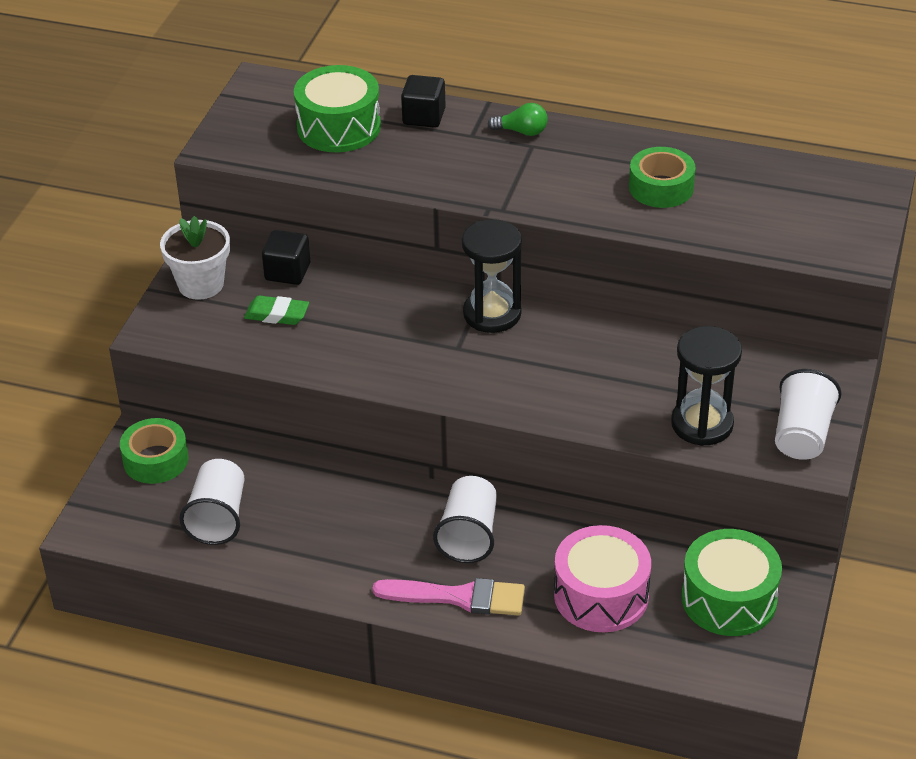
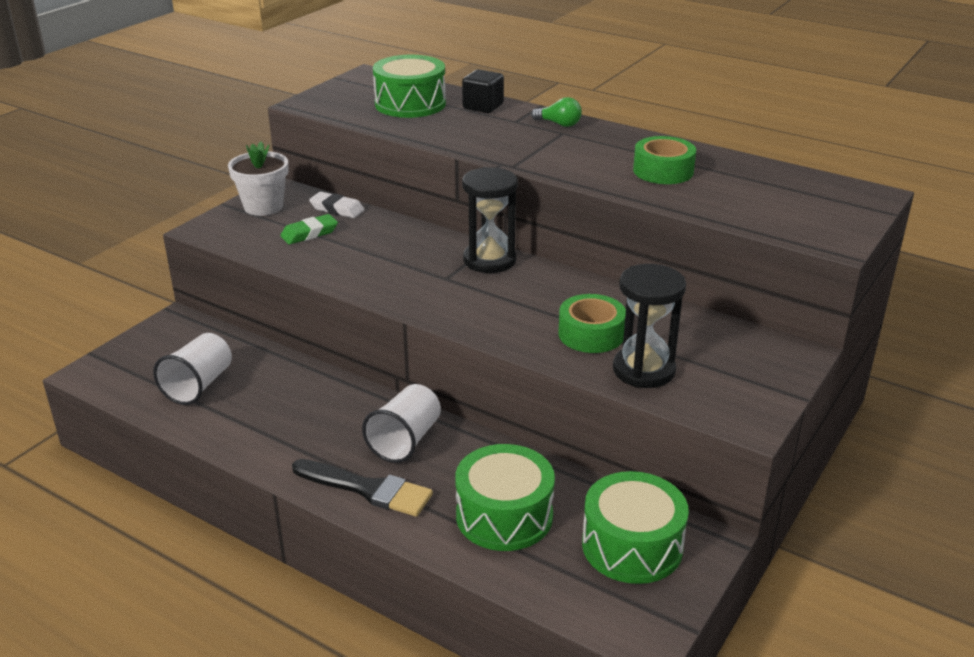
camera: 15 degrees right, 10 degrees down
green tape [120,418,189,484] -> green tape moved to [559,294,626,353]
green eraser [244,296,309,325] -> green eraser turned 60 degrees counterclockwise [280,214,338,244]
black cube [262,230,310,285] -> white eraser [309,192,365,218]
pink brush [372,578,525,616] -> black brush [292,459,433,517]
pink drum [554,525,651,632] -> green drum [455,444,555,551]
white cup [775,369,841,460] -> none

